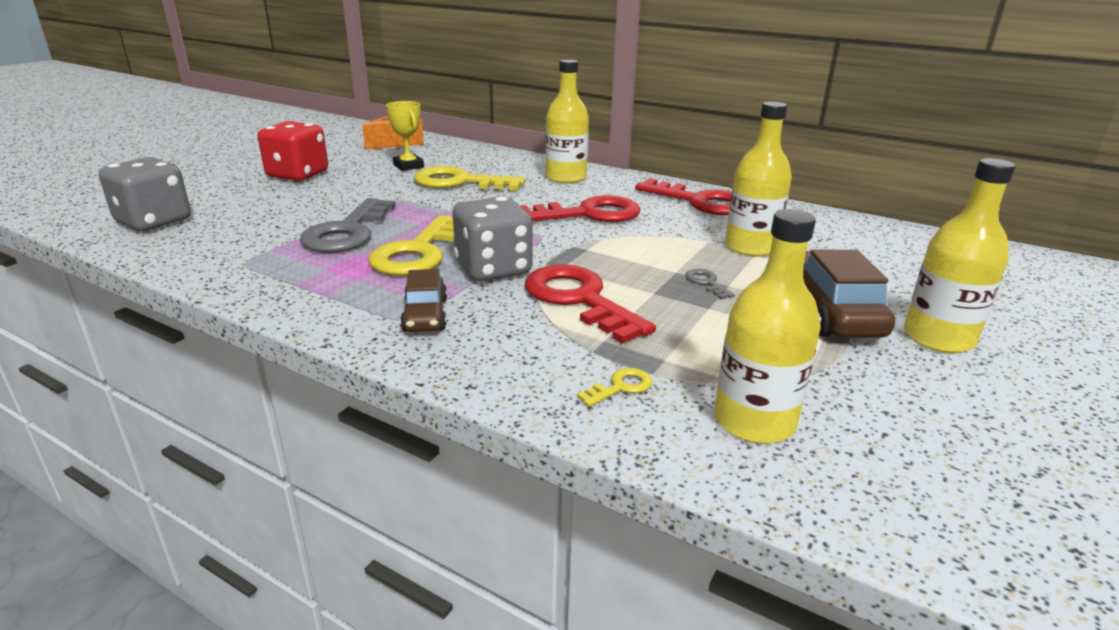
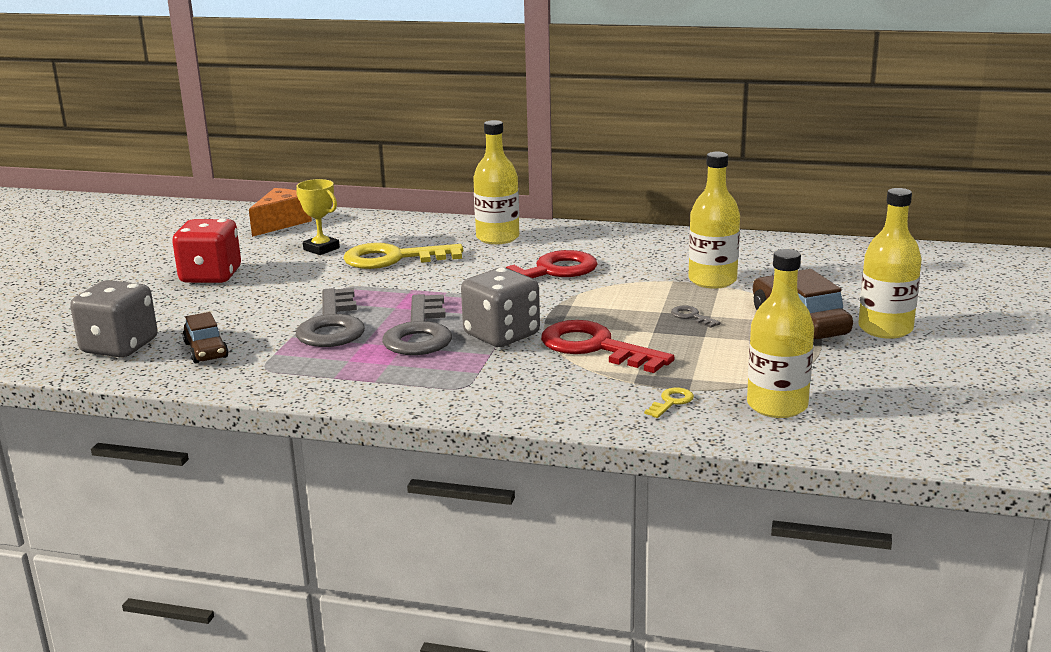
camera: 15 degrees left, 5 degrees down
yellow key [368,215,454,276] -> grey key [382,294,452,355]
brown car [400,269,447,332] -> brown car moved to [183,312,229,363]
red key [635,178,732,215] -> none

